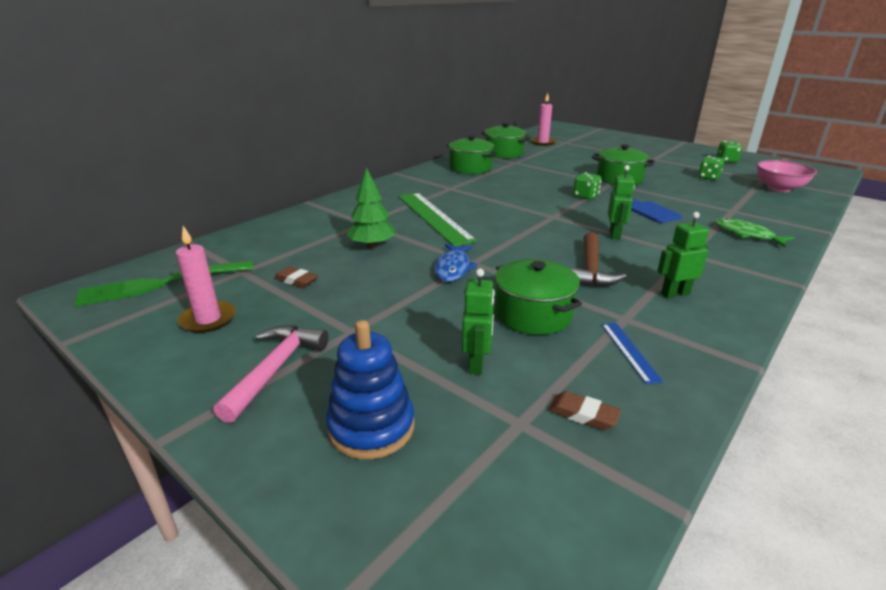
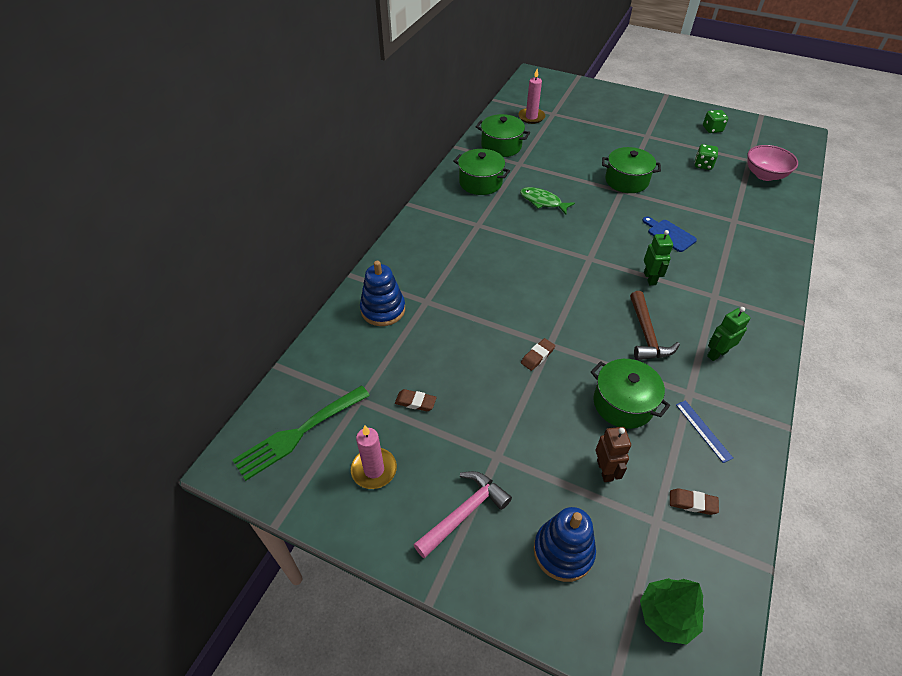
camera: 15 degrees left, 20 degrees up
pink hammer [213,325,328,423] -> pink hammer turned 45 degrees clockwise [413,471,512,558]
green tree [347,167,395,249] -> green tree moved to [640,578,704,644]
green ruler [398,193,477,246] -> none
blue fish [434,244,477,282] -> brown eraser [521,338,555,371]
green robot [462,268,495,375] -> brown robot [596,427,631,482]
green dice [573,172,602,200] -> none
green fish [715,218,795,247] -> green fish moved to [520,187,575,214]
none -> blue stacking toy [360,261,405,326]

